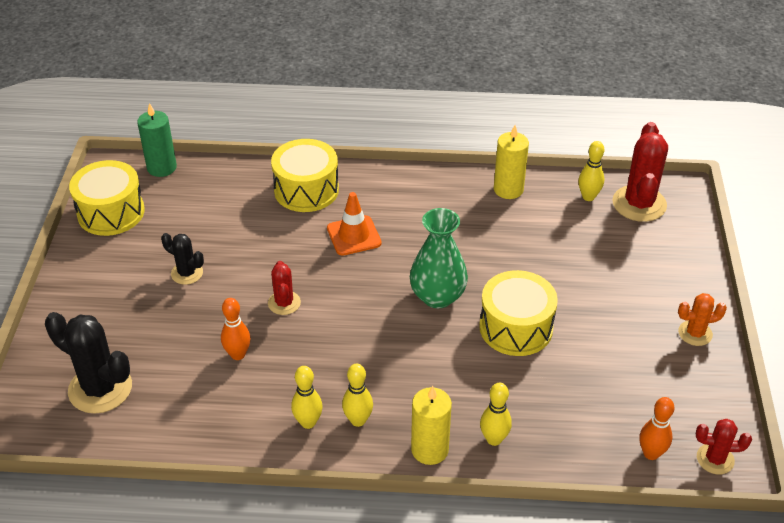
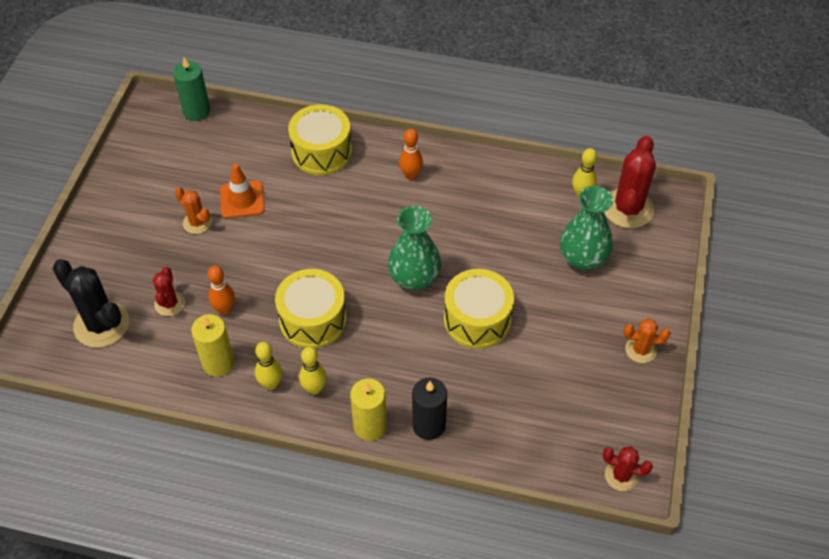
camera: 10 degrees right, 10 degrees up
yellow drum [69,160,145,236] -> yellow drum moved to [275,269,347,349]
black cactus [161,233,204,285] -> orange cactus [175,187,212,234]
red cactus [268,261,301,315] -> red cactus moved to [153,267,185,316]
orange traffic cone [327,192,382,256] -> orange traffic cone moved to [220,164,265,218]
yellow bowling pin [480,383,512,446] -> black candle [412,378,447,440]
yellow candle [494,125,529,199] -> yellow candle moved to [191,314,234,377]
orange bowling pin [640,397,674,460] -> orange bowling pin moved to [399,129,423,180]
none -> green vase [560,186,613,270]

